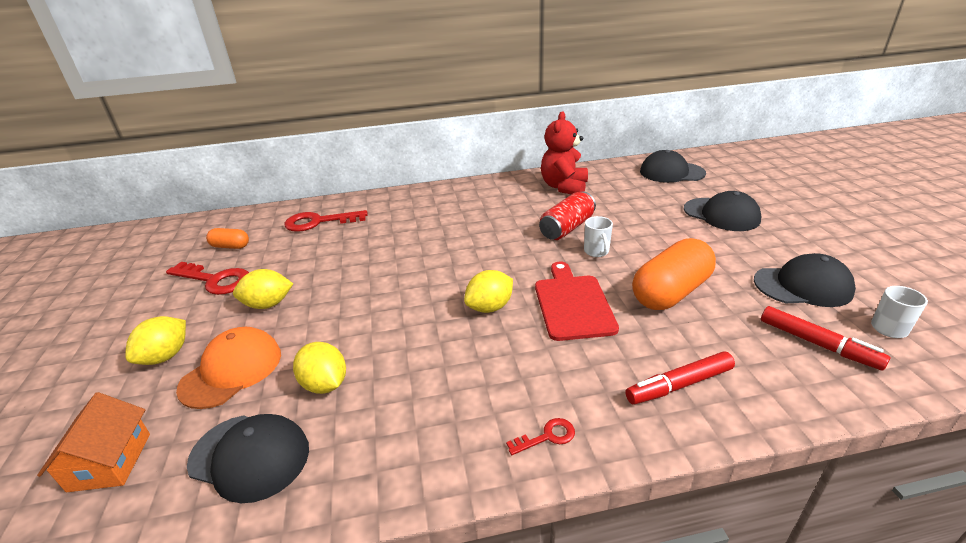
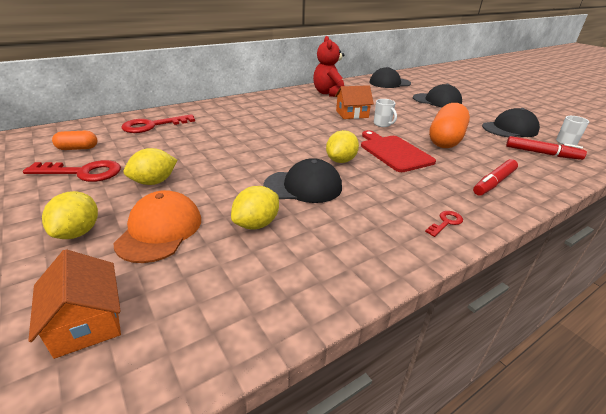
camera: 25 degrees left, 0 degrees up
black cap [187,414,309,503] -> black cap moved to [263,158,342,203]
yellow lemon [293,342,346,394] -> yellow lemon turned 75 degrees counterclockwise [231,186,279,229]
red can [539,191,596,240] -> orange house [335,85,374,119]

